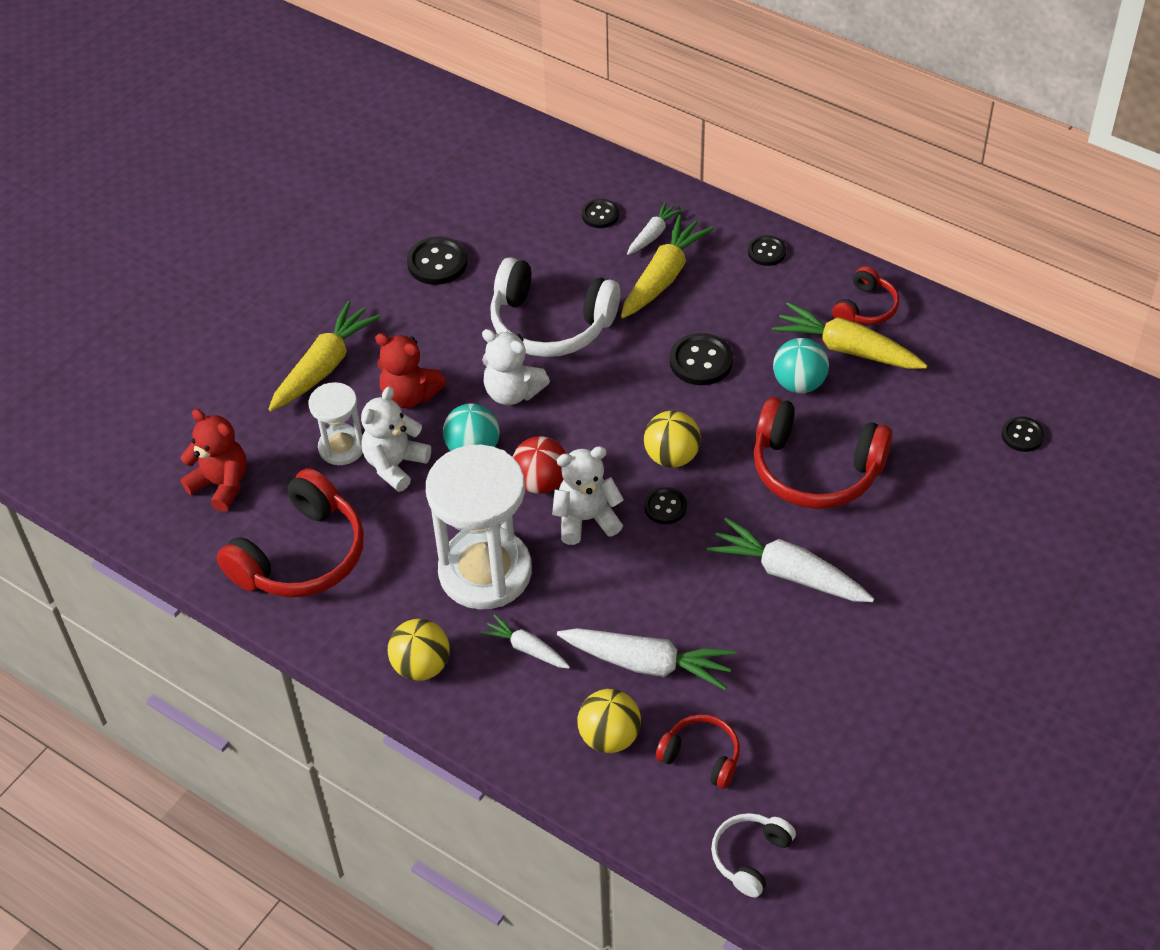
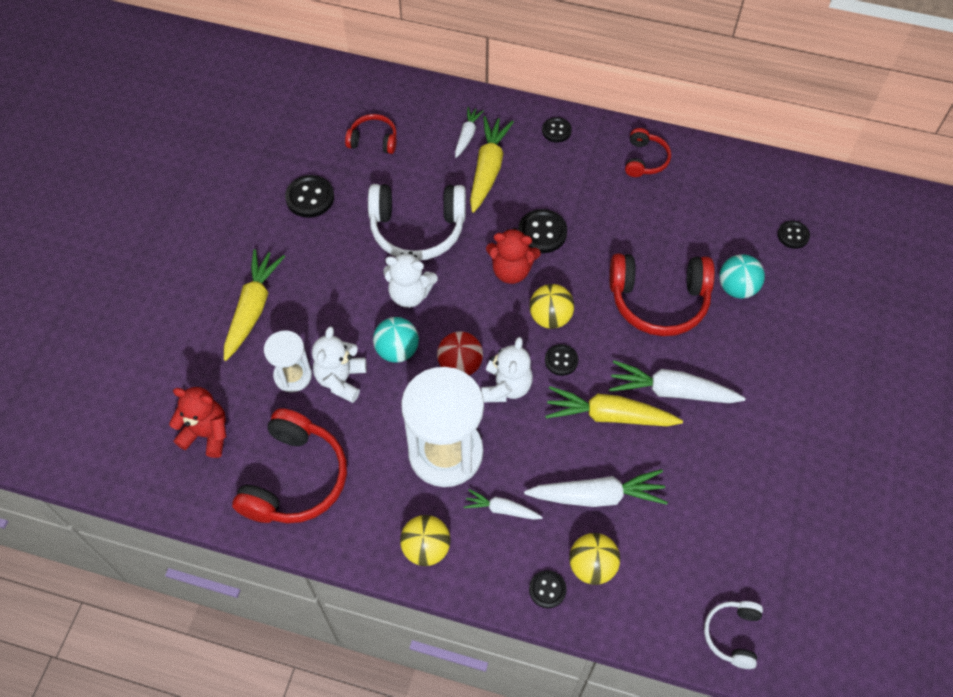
camera: 20 degrees left, 10 degrees up
red teddy bear [375,333,446,408] -> red teddy bear moved to [486,227,541,284]
white teddy bear [552,446,624,545] -> white teddy bear turned 135 degrees clockwise [481,337,533,402]
black button [582,199,619,228] -> black button moved to [529,570,567,608]
red headphones [656,714,740,789] -> red headphones moved to [345,114,397,154]
yellow carrot [772,302,927,369] -> yellow carrot moved to [545,386,683,426]
turquoise ball [773,338,829,393] -> turquoise ball moved to [719,254,765,298]

